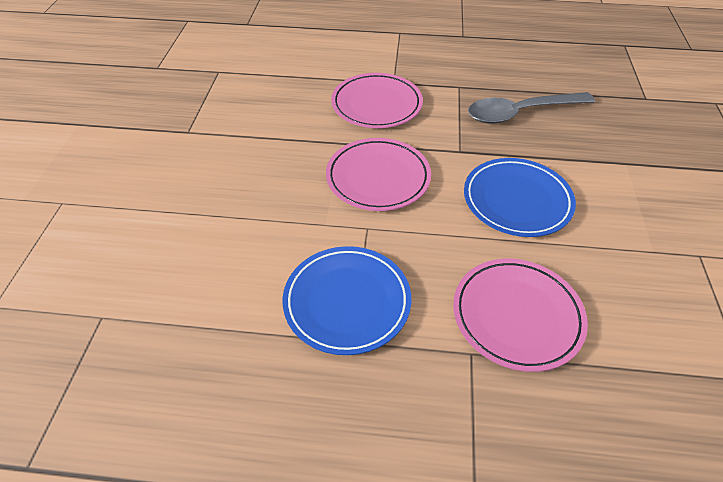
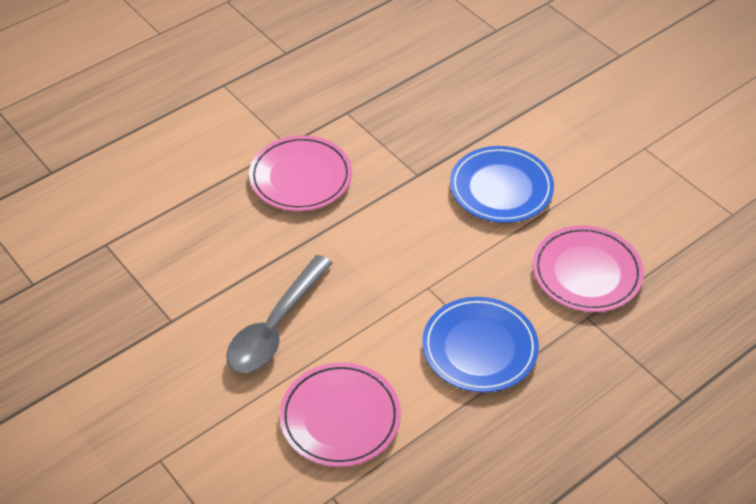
camera: 45 degrees left, 0 degrees up
pink plate [326,138,431,211] -> pink plate moved to [279,362,401,467]
grey spoon [468,92,595,124] -> grey spoon moved to [226,255,332,373]

